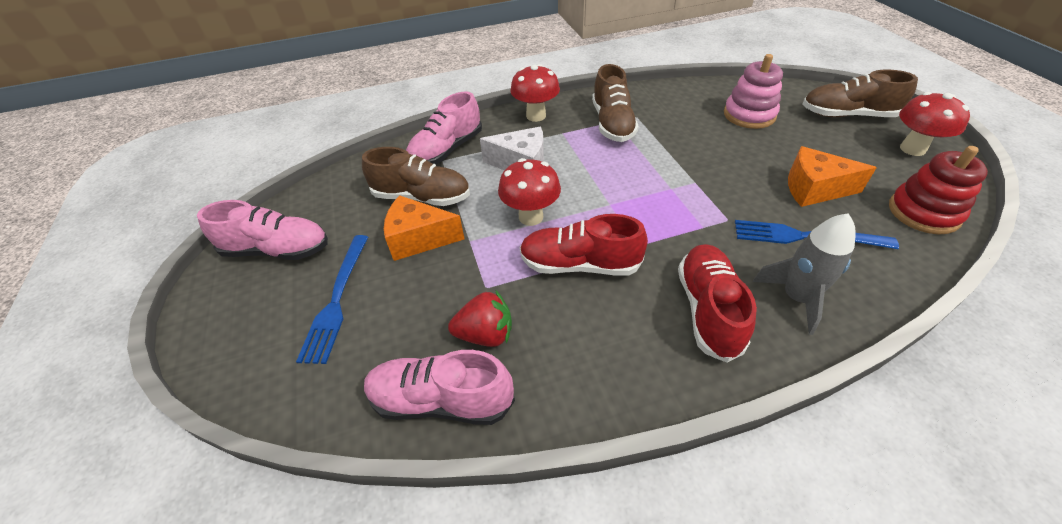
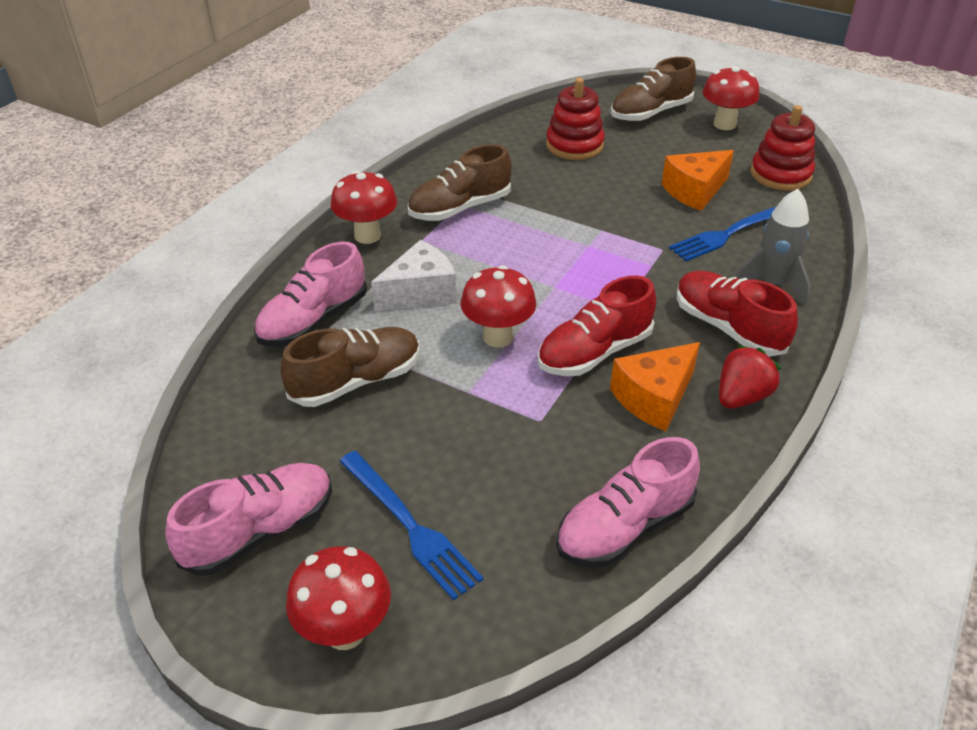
camera: 45 degrees left, 5 degrees down
orange cheese [384,195,465,261] -> orange cheese moved to [610,342,700,431]
pink shoe [406,91,482,165] -> pink shoe turned 45 degrees clockwise [254,242,367,347]
red strawberry [448,290,512,347] -> red strawberry moved to [719,345,781,409]
brown shoe [592,64,639,142] -> brown shoe turned 105 degrees clockwise [408,144,512,221]
pink stacking toy [724,54,783,129] -> red stacking toy [546,78,605,160]
none -> red mushroom [286,546,391,650]

